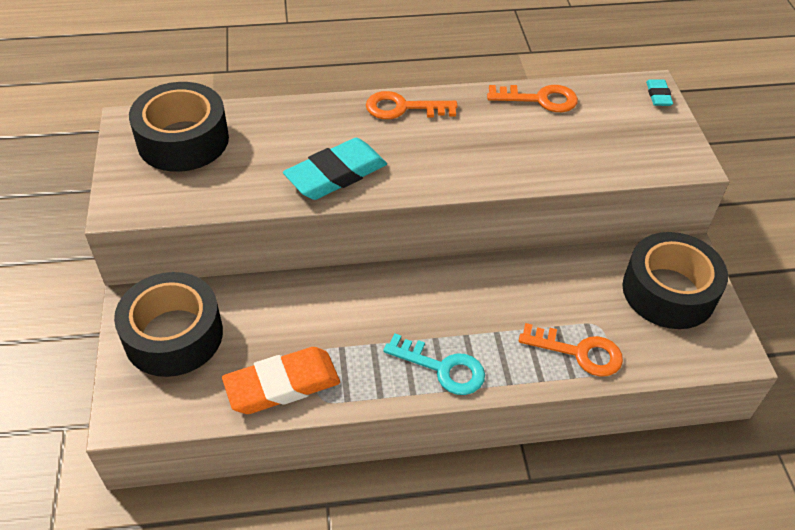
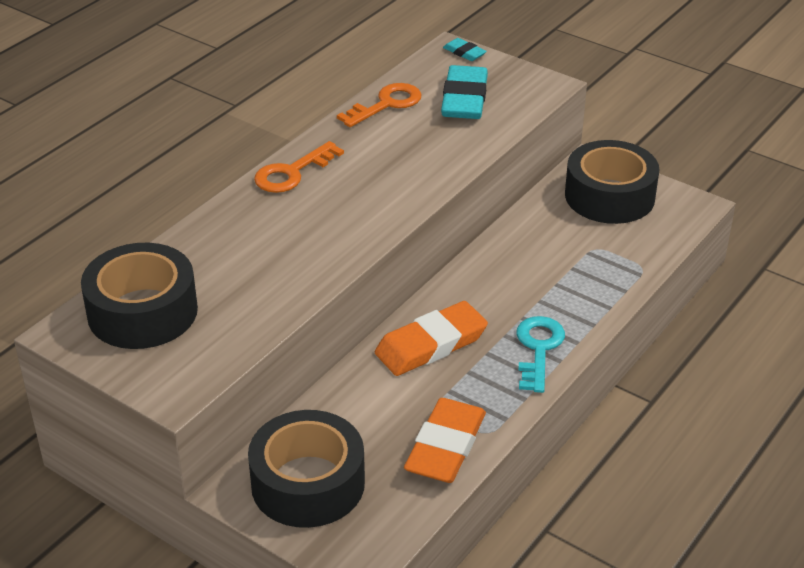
camera: 45 degrees left, 10 degrees down
turquoise eraser [283,138,387,200] -> turquoise eraser moved to [441,65,488,119]
turquoise key [383,333,485,395] -> turquoise key turned 60 degrees counterclockwise [516,316,565,393]
orange key [519,323,623,377] -> none
none -> orange eraser [375,301,488,376]

